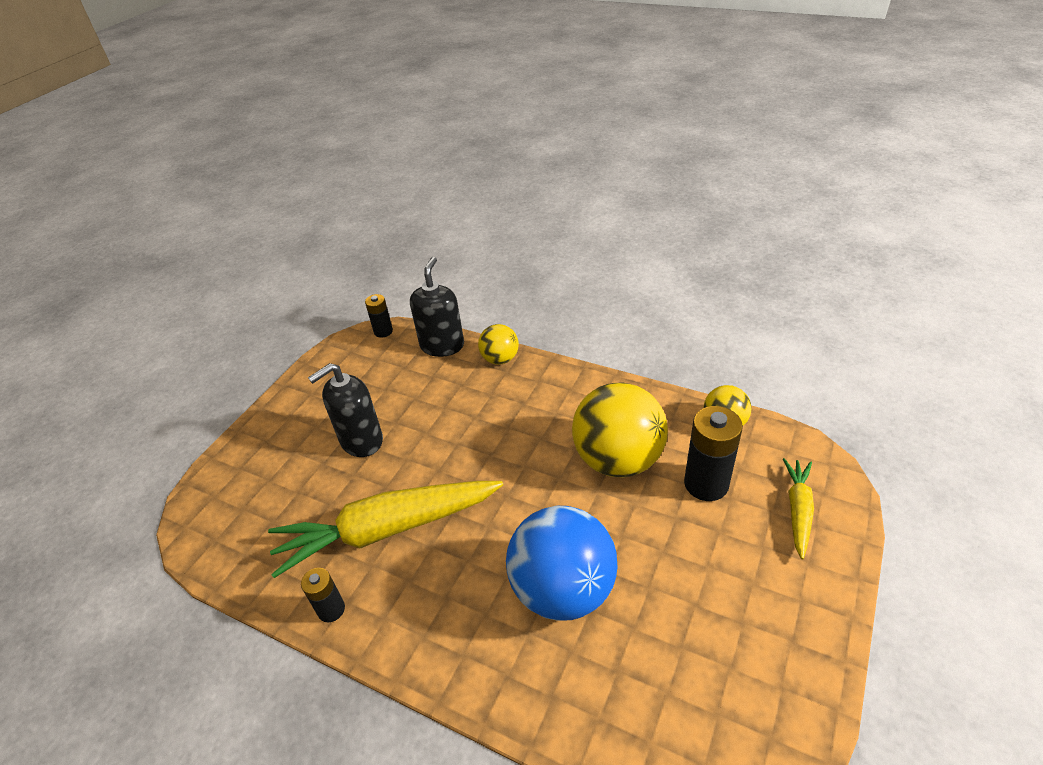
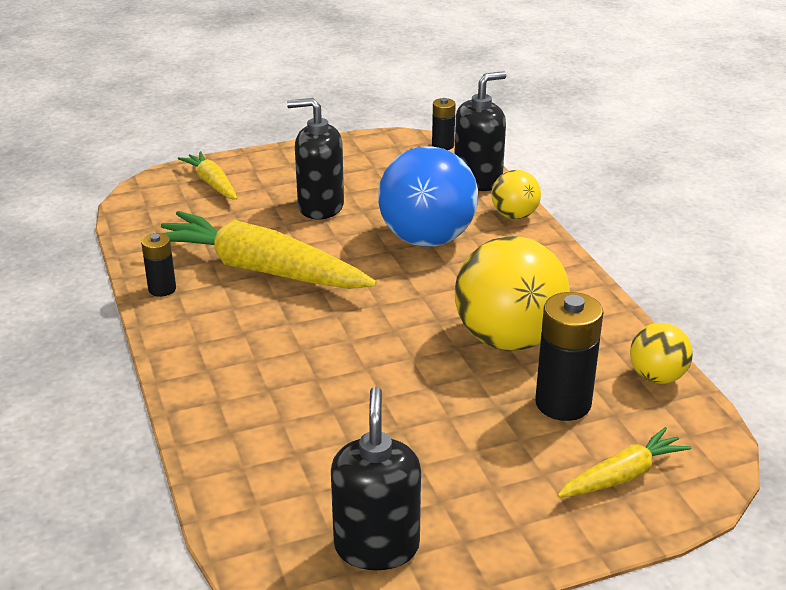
camera: 40 degrees right, 10 degrees down
blue ball [506,506,617,621] -> blue ball moved to [378,146,478,247]
none -> yellow carrot [178,151,237,200]
none -> black soap dispenser [331,387,421,570]

